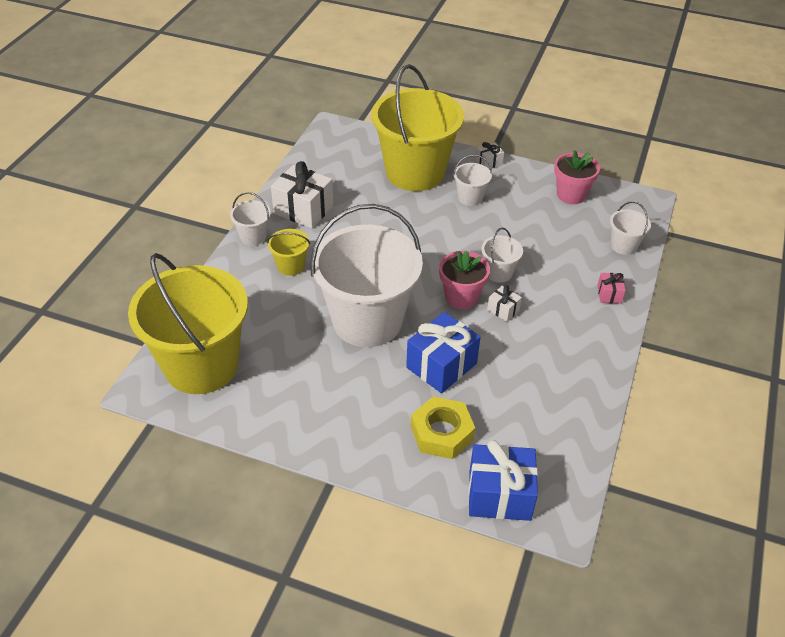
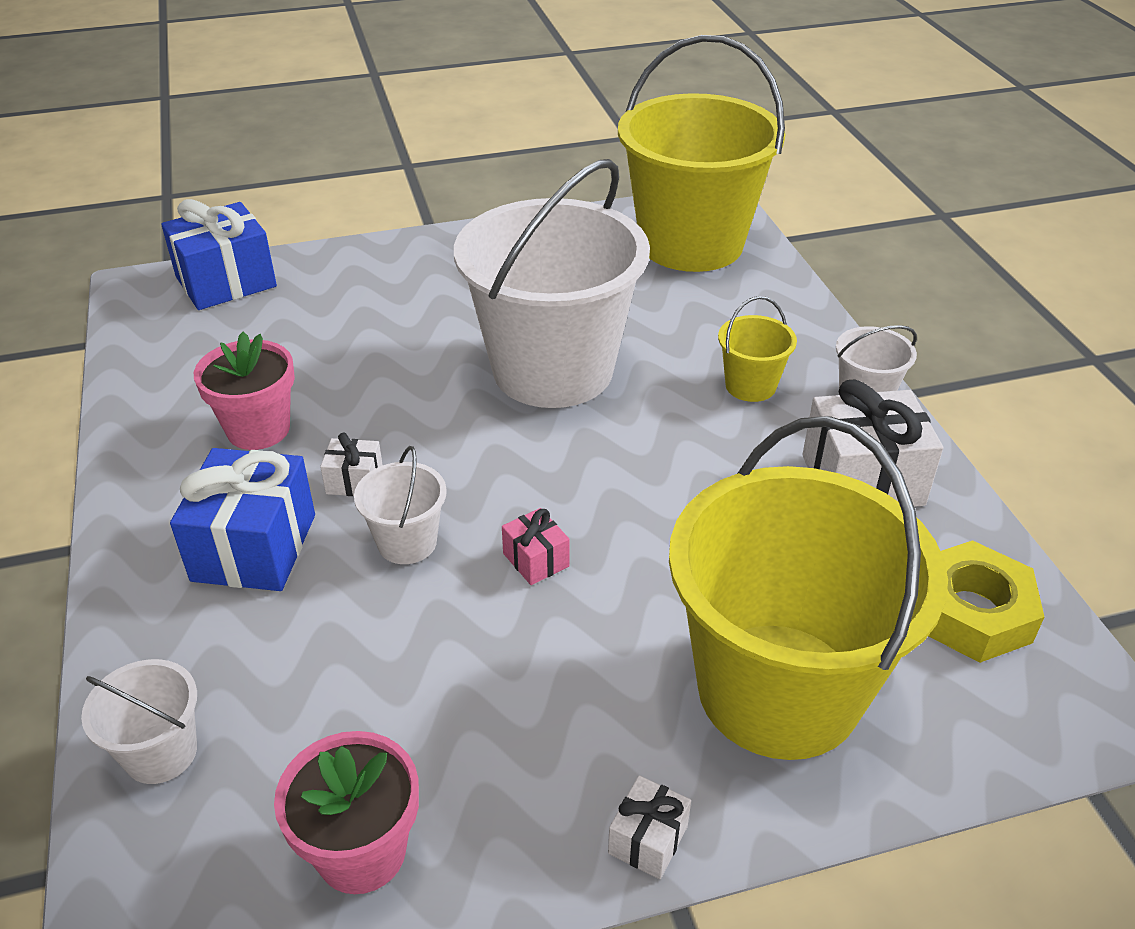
camera: 145 degrees right, 5 degrees down
blue gift [406,312,480,393] -> blue gift moved to [170,448,315,591]
yellow nut [411,396,475,459] -> yellow nut moved to [928,540,1044,663]
pink flower pot [439,251,490,309] -> pink flower pot moved to [194,332,295,450]
white bucket [453,154,492,206] -> none
pink gift [597,273,626,304] -> pink gift moved to [502,508,570,585]

